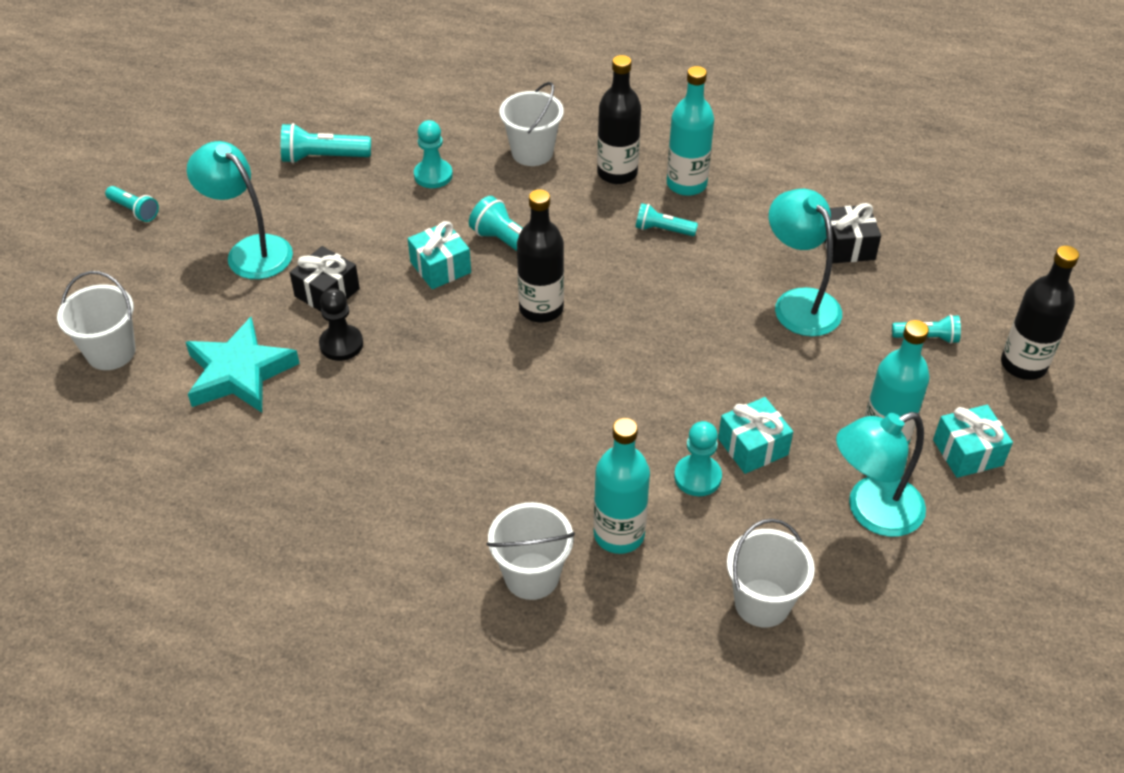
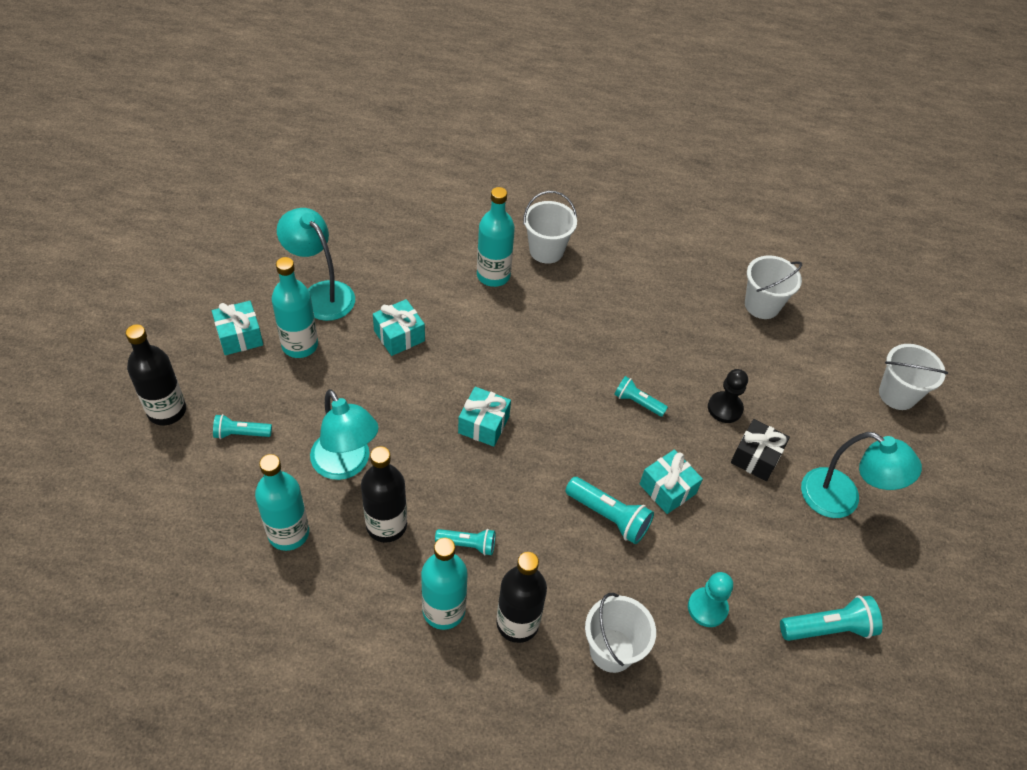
camera: 170 degrees right, 5 degrees up
turquoise flashlight [105,186,159,222] -> turquoise flashlight moved to [614,376,668,417]
turquoise star [186,317,300,413] -> none
black bottle [517,189,564,323] -> black bottle moved to [361,446,407,543]
turquoise pawn [674,421,722,496] -> none
white bucket [727,519,815,628] -> white bucket moved to [745,256,802,319]
black gift [824,203,881,263] -> turquoise bottle [255,454,309,551]
turquoise lamp [836,412,926,537] -> turquoise lamp turned 105 degrees counterclockwise [277,208,355,321]
none -> turquoise gift [458,387,511,447]

